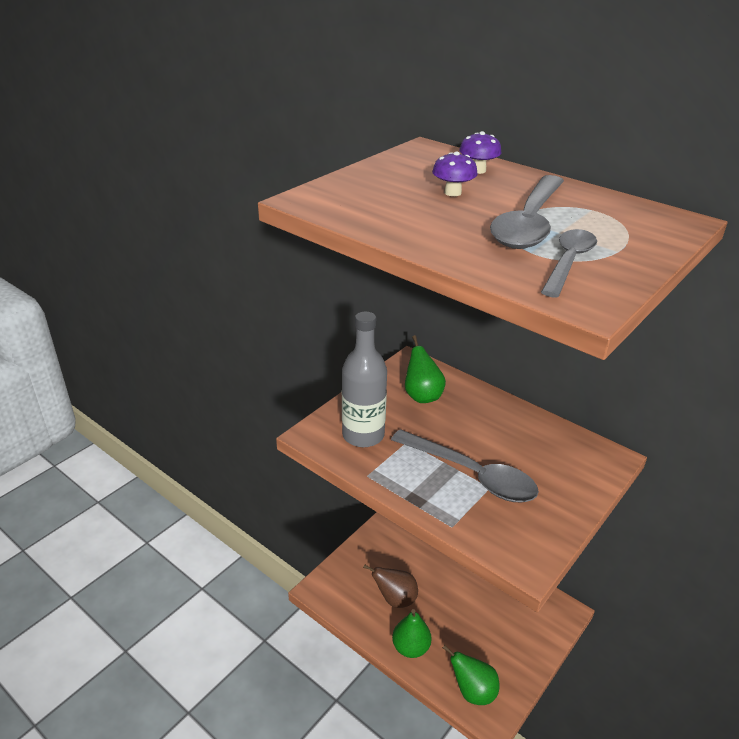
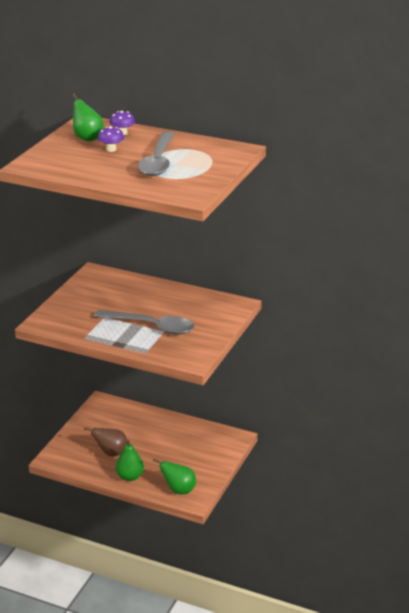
camera: 15 degrees left, 5 degrees down
grey bottle [342,311,387,447] -> none
green pear [405,335,446,403] -> green pear moved to [72,93,104,141]
grey spoon [541,229,597,298] -> none

